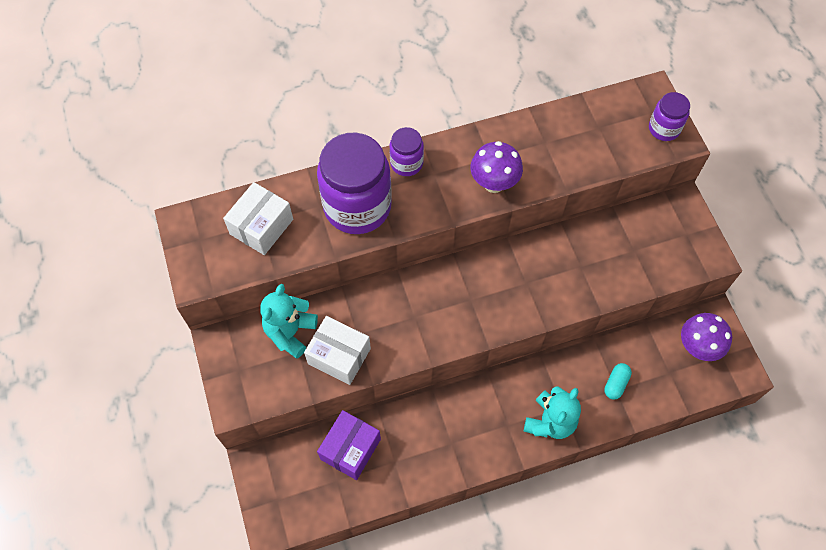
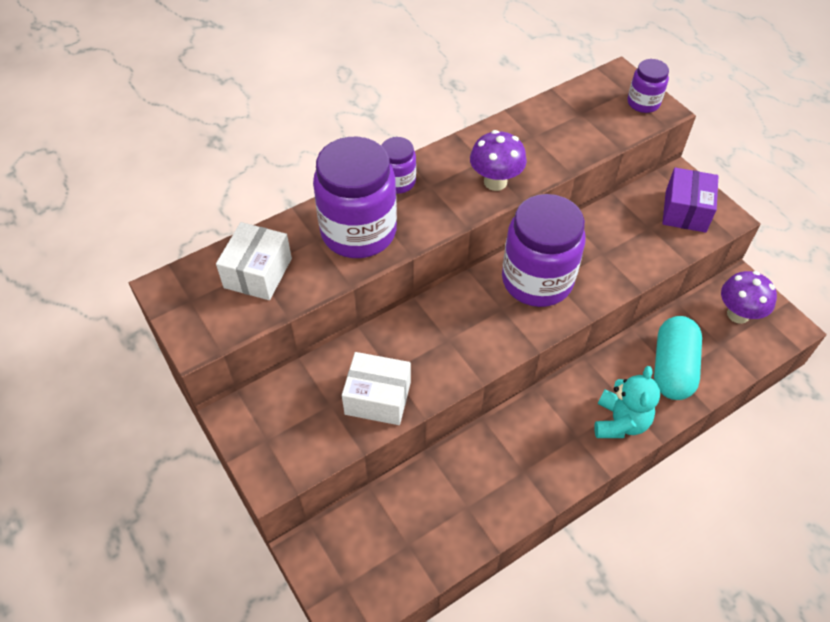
camera: 15 degrees left, 10 degrees down
turquoise teddy bear [260,284,318,359] -> none
purple box [317,410,381,480] -> purple box moved to [662,168,718,233]
turquoise capsule [604,363,632,400] -> turquoise capsule [654,316,702,400], size x2.11
none -> purple jar [502,194,586,307]

